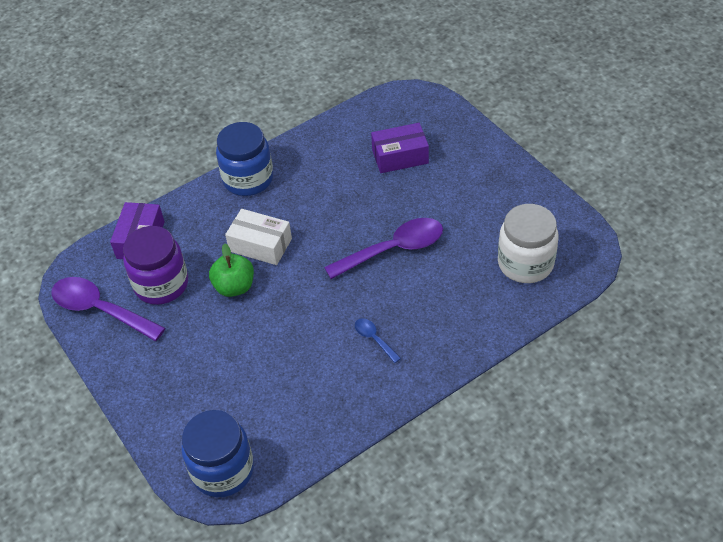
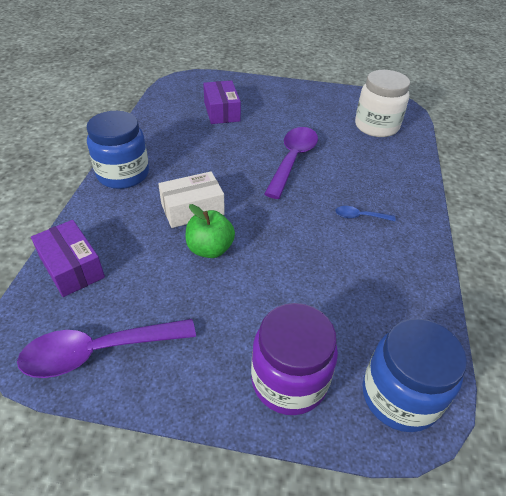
camera: 50 degrees left, 5 degrees down
purple jar [123,226,188,305] -> purple jar moved to [251,303,338,415]
purple box [371,123,429,173] -> purple box turned 45 degrees counterclockwise [203,80,241,124]

